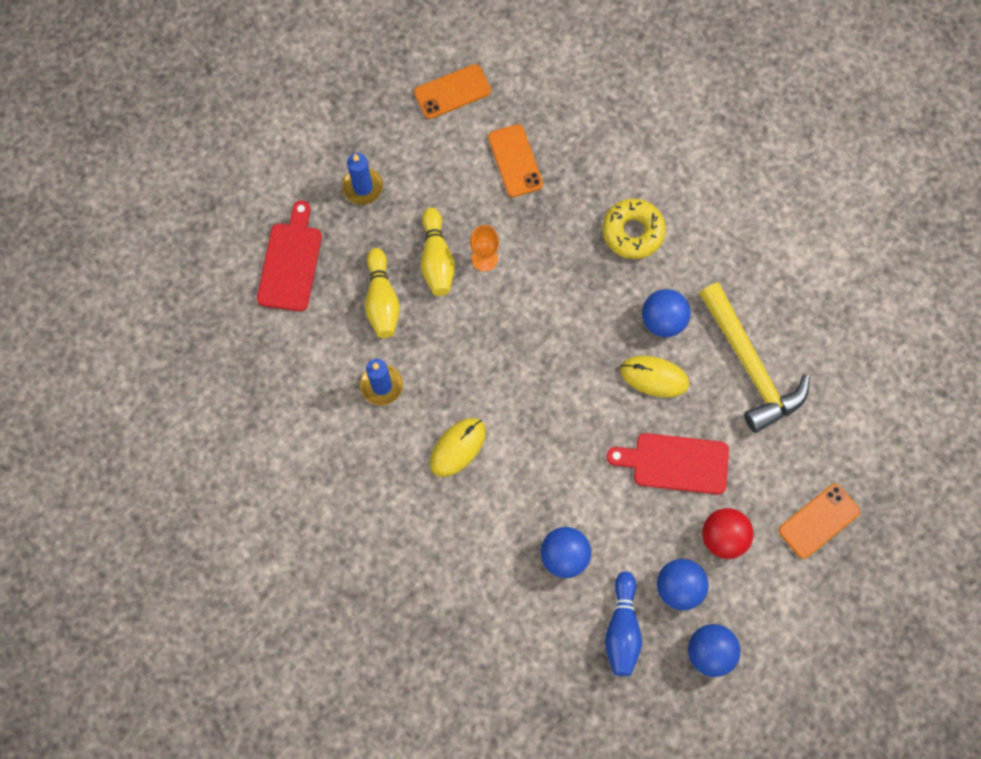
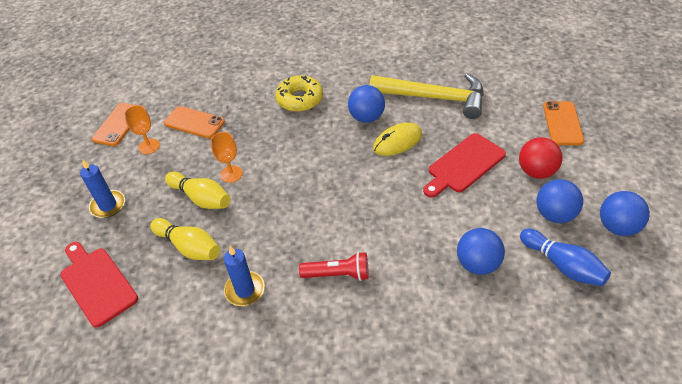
camera: 45 degrees left, 25 degrees down
yellow mouse [430,418,486,477] -> red flashlight [299,252,369,281]
none -> orange goblet [124,105,160,154]

